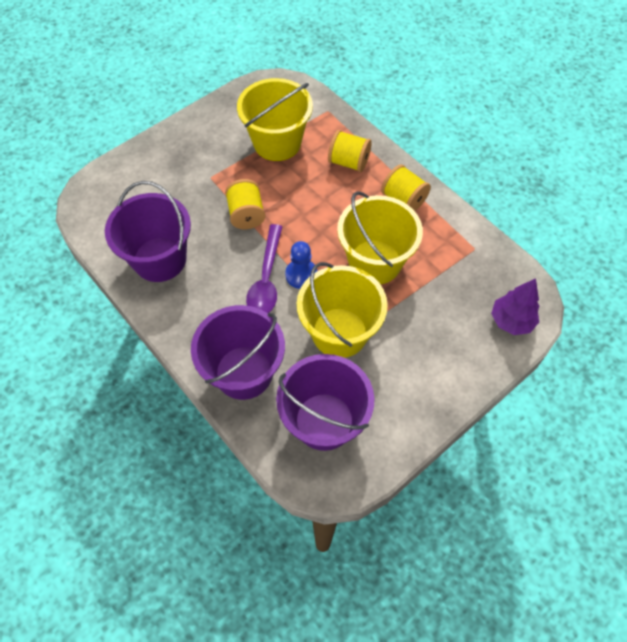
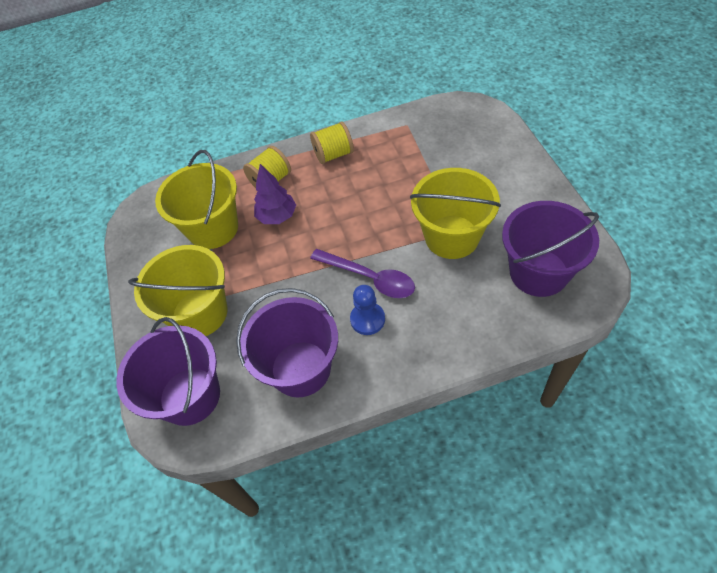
camera: 60 degrees left, 5 degrees down
purple bucket [191,305,285,400] -> purple bucket moved to [116,317,220,426]
yellow spool [225,179,265,229] -> none
blue pawn [285,241,317,289] -> blue pawn moved to [350,285,385,335]
yellow bucket [337,191,423,284] -> yellow bucket moved to [128,245,227,336]
purple tree [491,278,539,335] -> purple tree moved to [254,164,296,224]

